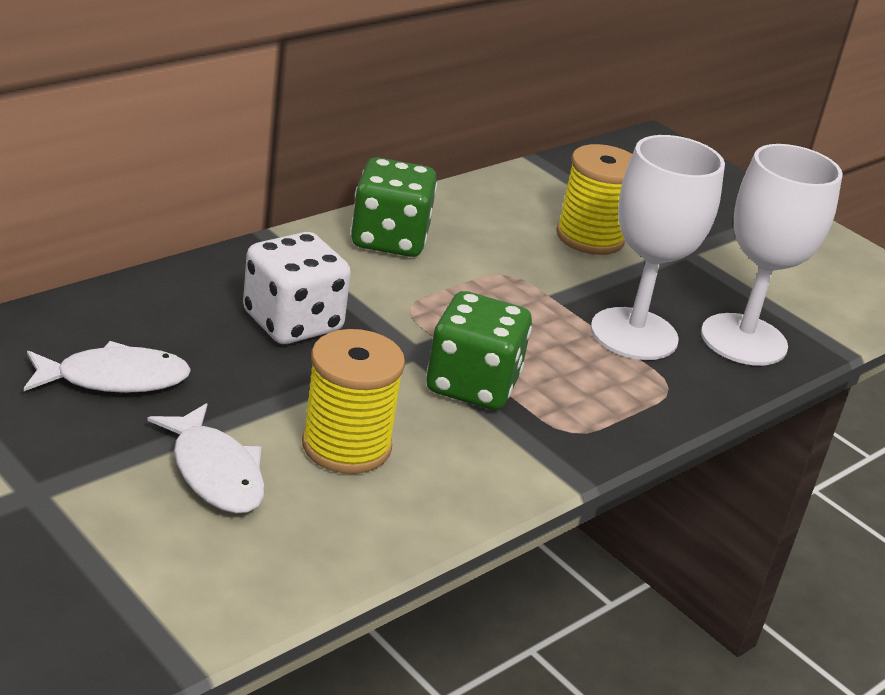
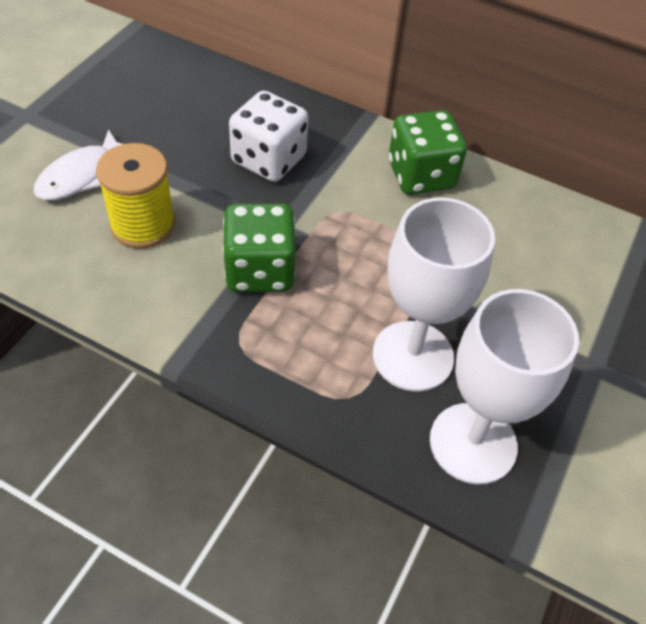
camera: 70 degrees right, 20 degrees up
white fish [24,341,191,393] -> none
yellow spool [556,144,632,255] -> none

